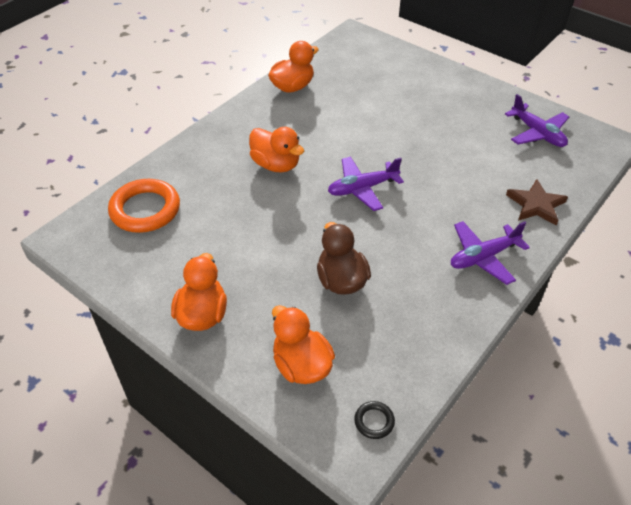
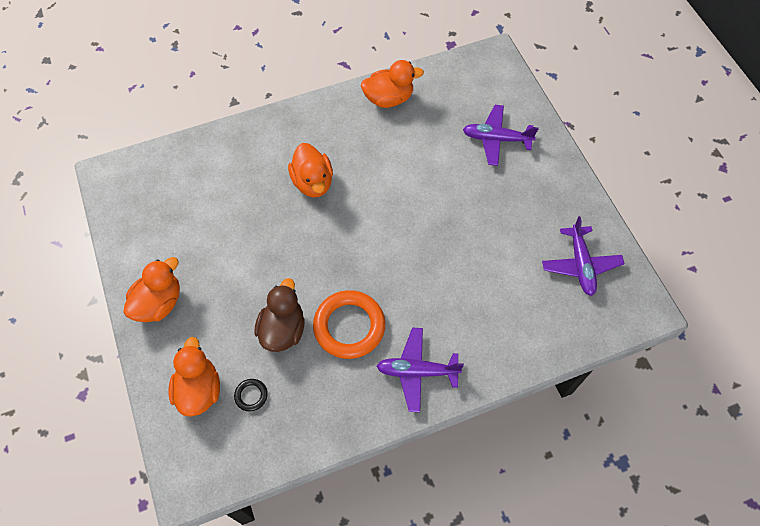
camera: 30 degrees right, 15 degrees up
orange ring [108,179,180,233] -> orange ring moved to [313,290,385,359]
purple plane [328,157,404,211] -> purple plane moved to [463,105,538,166]
black ring [354,401,395,439] -> black ring moved to [234,379,268,411]
brown star [506,179,568,226] -> none

